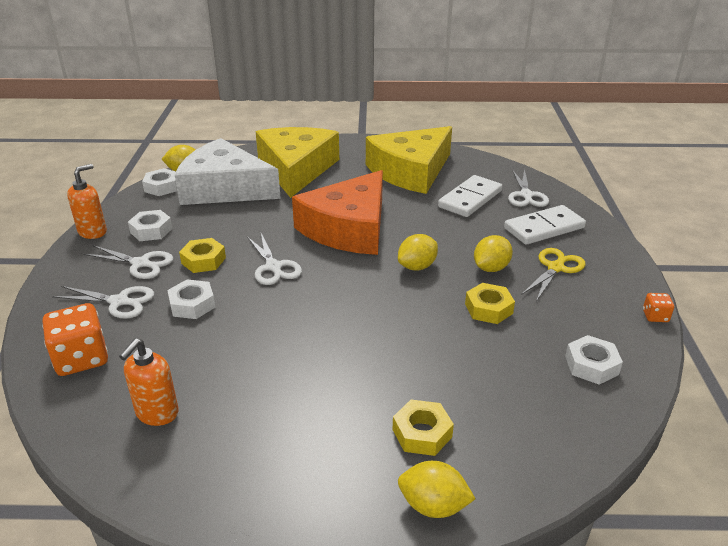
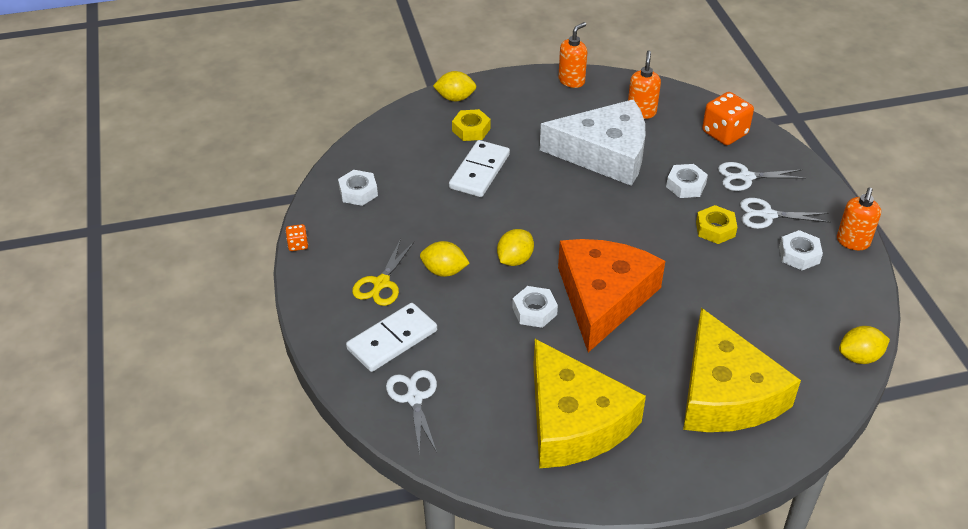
camera: 165 degrees right, 10 degrees up
white nut [142,168,177,196] -> white nut moved to [512,286,558,328]
white cheese [175,138,281,205] -> white cheese moved to [540,99,645,186]
white scissors [247,233,302,285] -> none
yellow cheese [366,126,452,194] -> yellow cheese turned 120 degrees clockwise [533,339,646,468]
white domino [438,175,502,217] -> white domino moved to [449,140,510,197]
yellow nut [465,283,515,324] -> none
yellow lemon [474,235,513,272] -> yellow lemon turned 75 degrees clockwise [420,241,470,277]
none -> orange soap dispenser [558,22,587,88]

